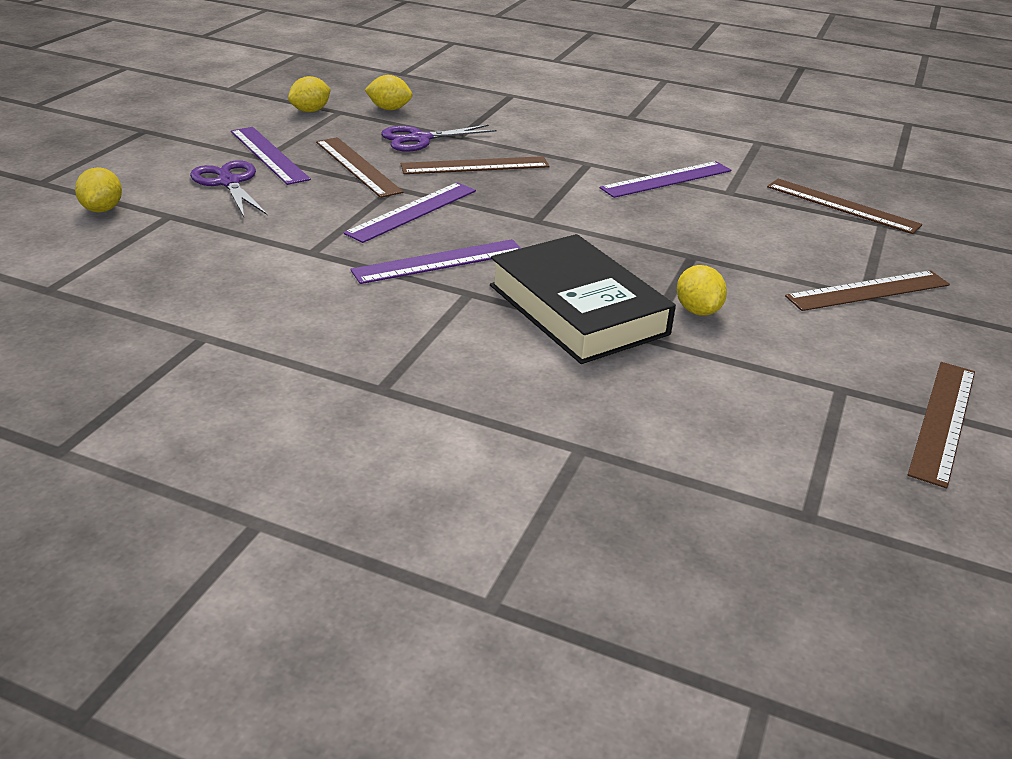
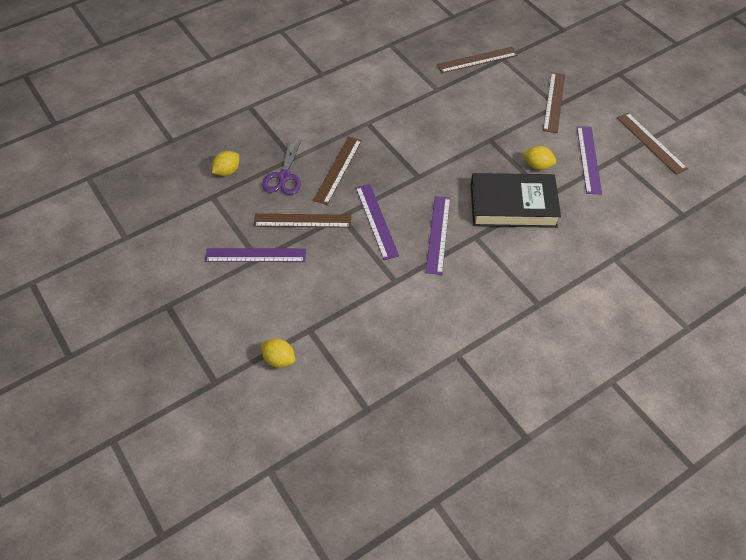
camera: 55 degrees left, 20 degrees up
purple scissors [190,160,267,217] -> none
yellow lemon [288,76,331,112] -> none
purple ruler [600,161,731,198] -> purple ruler moved to [577,126,602,194]

